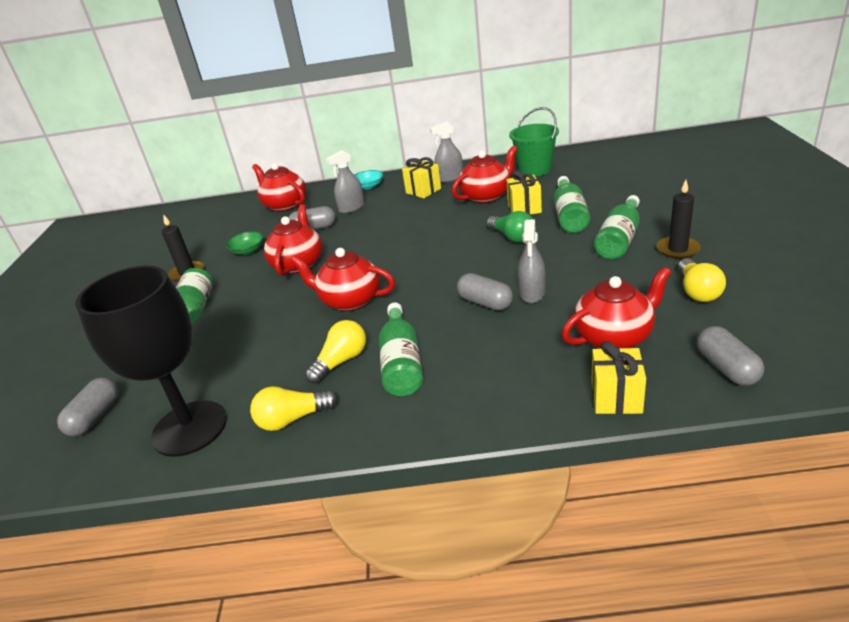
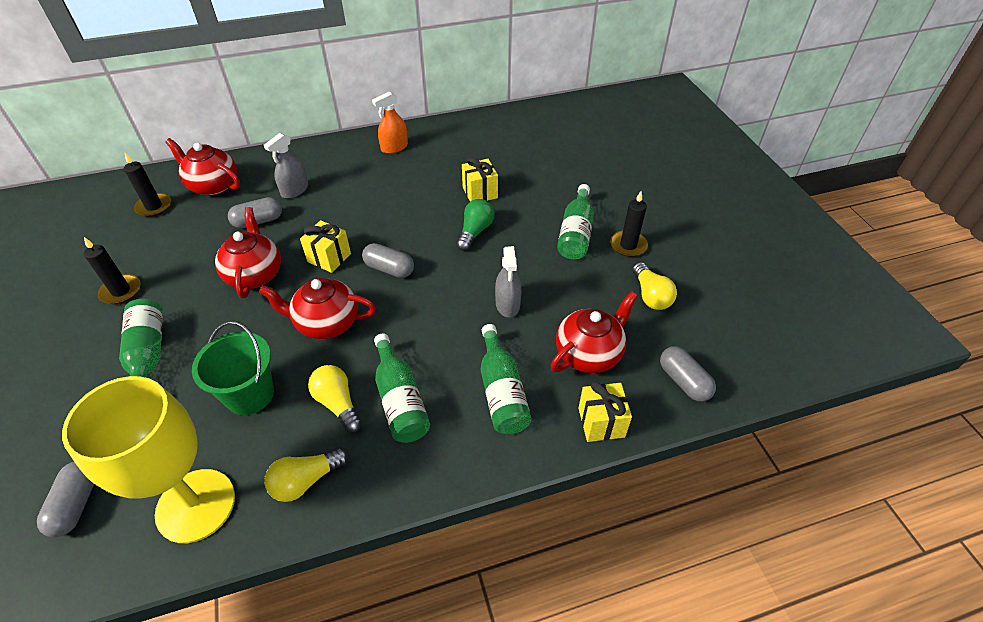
camera: 20 degrees left, 15 degrees up
black goblet [75,266,227,457] -> yellow goblet [62,376,235,543]
green bowl [226,231,264,255] -> none
yellow light bulb [305,320,366,384] -> yellow light bulb turned 60 degrees counterclockwise [308,365,362,433]
turquoise bowl [355,170,383,190] -> none
yellow gift [402,157,441,198] -> yellow gift moved to [300,220,351,273]
grey spray bottle [430,122,463,183] -> orange spray bottle [372,92,408,154]
red teapot [452,146,517,204] -> none
grey capsule [457,273,513,311] -> grey capsule moved to [362,243,414,278]
green light bulb [487,211,533,243] -> green light bulb turned 105 degrees counterclockwise [456,199,495,251]
green bucket [509,107,559,176] -> green bucket moved to [192,321,274,415]
green bottle [554,176,590,233] -> green bottle moved to [481,324,532,434]
none -> black candle [124,153,171,217]

